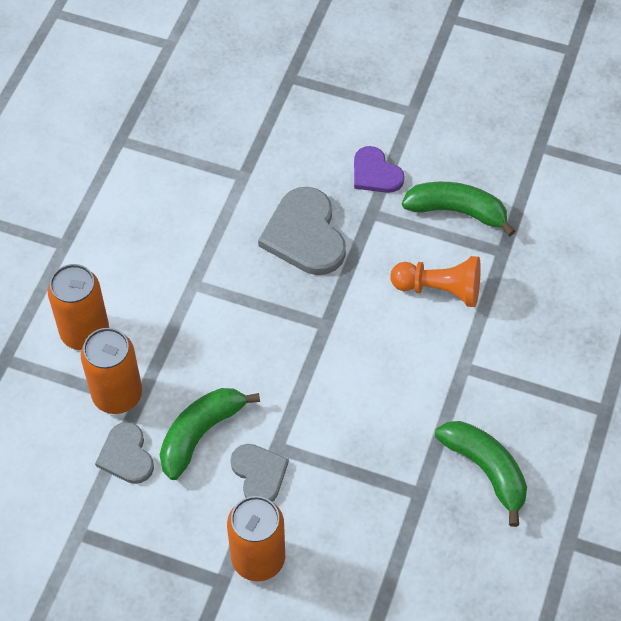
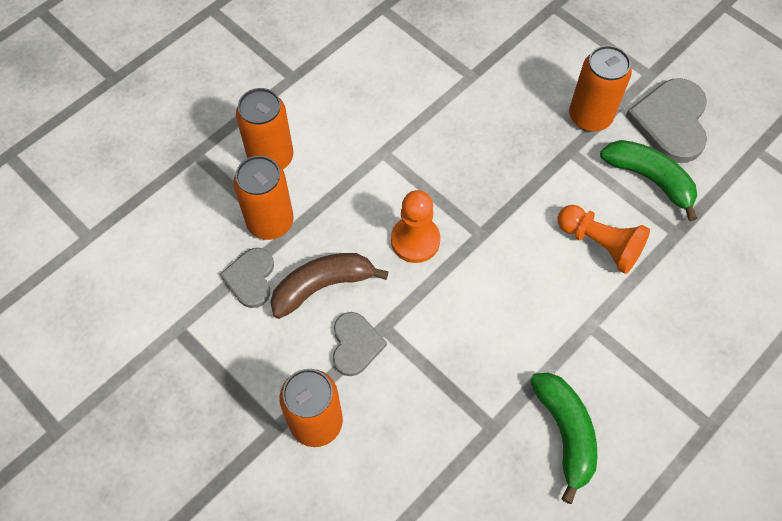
camera: 25 degrees right, 5 degrees up
green banana [160,388,260,480] -> brown banana [270,253,389,319]
grey heart [258,187,346,275] -> grey heart moved to [626,78,707,163]
purple heart [354,146,405,193] -> orange can [569,45,632,132]
none -> orange pawn [391,190,441,263]

